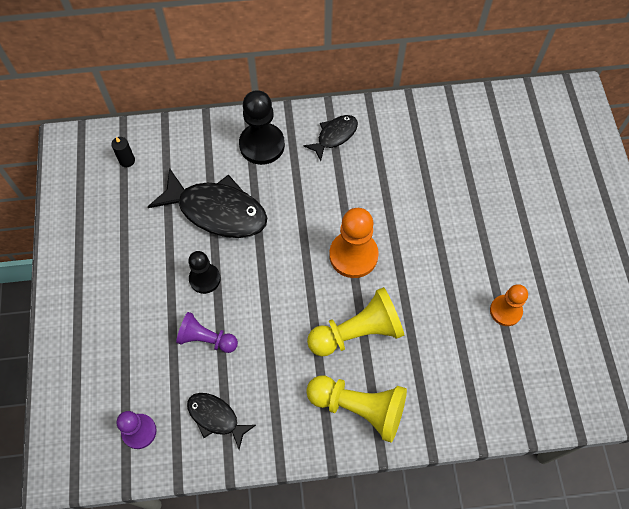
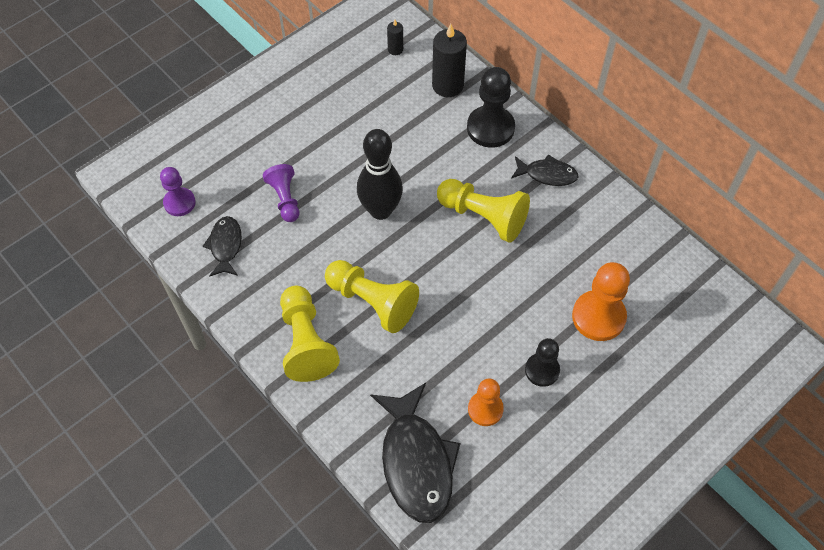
camera: 55 degrees right, 5 degrees down
black fish [148,168,267,238] -> black fish moved to [370,383,461,523]
black pawn [188,251,221,294] -> black pawn moved to [525,338,560,387]
orange pawn [329,208,379,278] -> orange pawn moved to [572,262,630,341]
none -> black bowling pin [357,129,403,220]
none -> black candle [432,24,467,97]
none -> yellow pawn [437,179,530,243]

